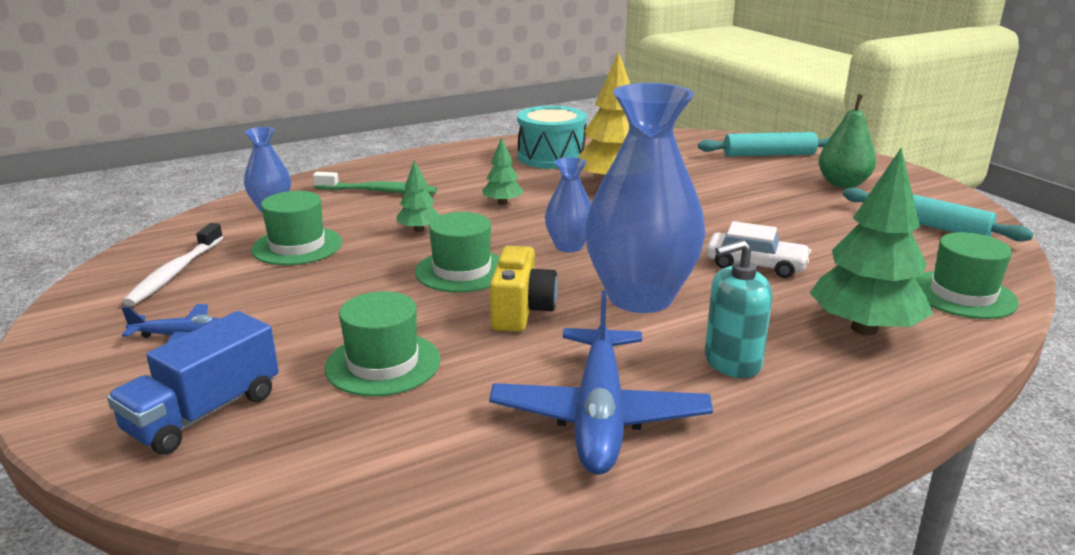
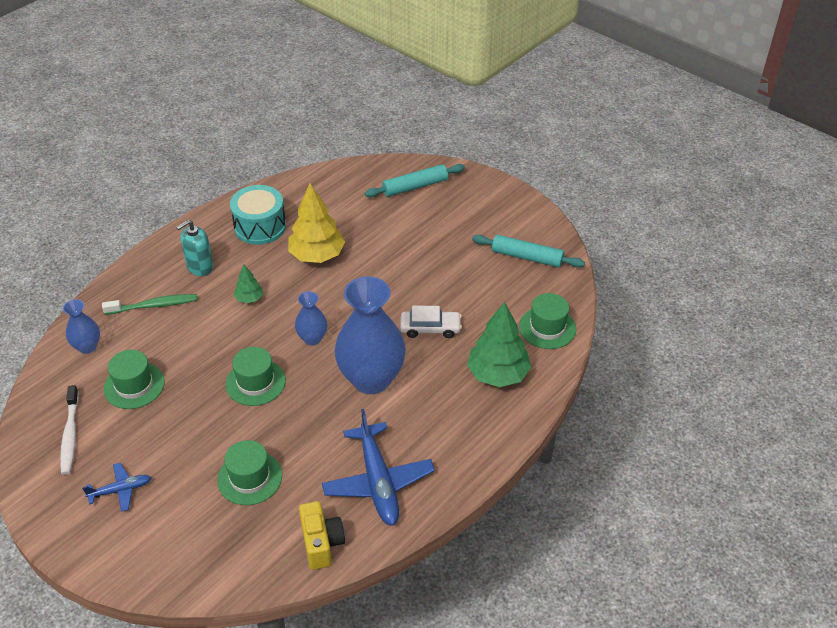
camera: 20 degrees left, 20 degrees up
blue truck [107,311,279,454] -> none
green tree [397,160,440,232] -> none
yellow camera [490,246,558,332] -> yellow camera moved to [299,501,345,570]
turquoise soap dispenser [705,240,773,378] -> turquoise soap dispenser moved to [176,220,214,276]
green pear [818,94,876,188] -> none

